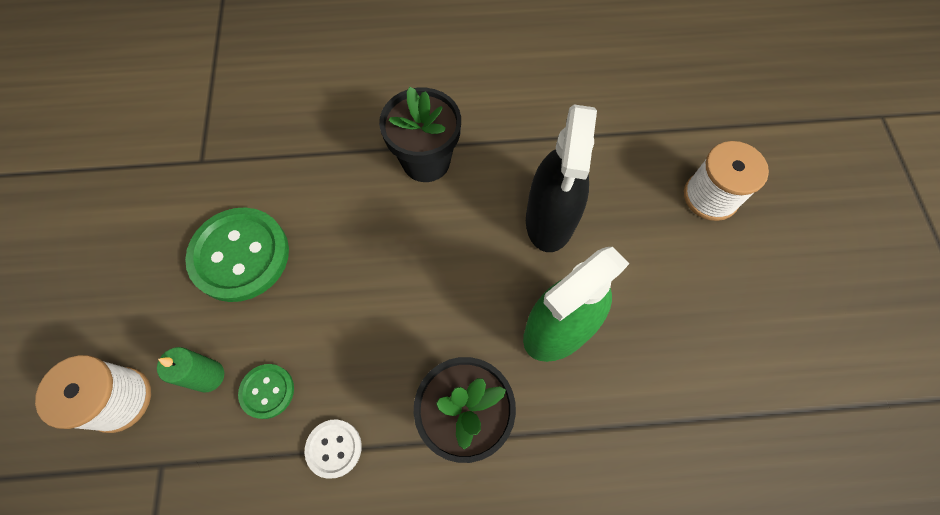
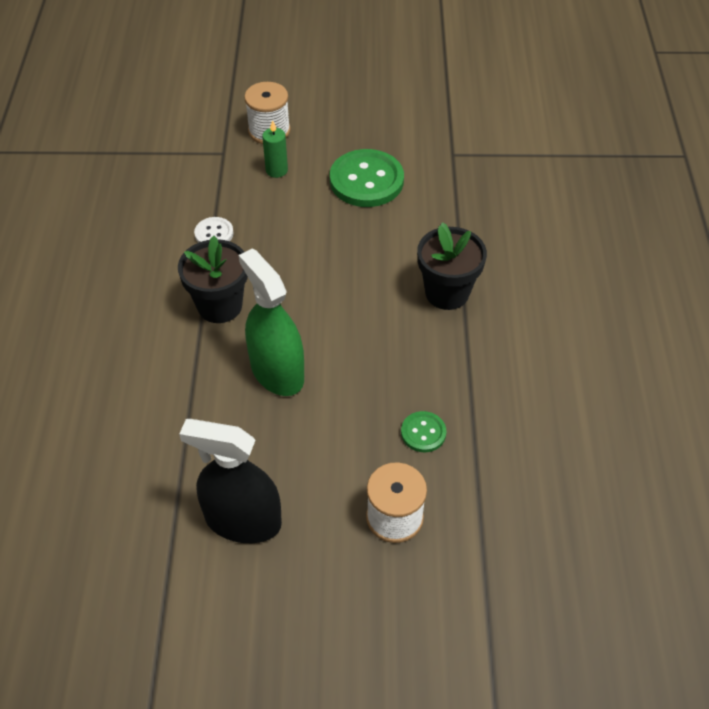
camera: 95 degrees right, 15 degrees down
green button [238,364,294,419] -> green button moved to [401,411,446,452]
black spray bottle [526,104,597,252] -> black spray bottle moved to [179,419,282,543]

